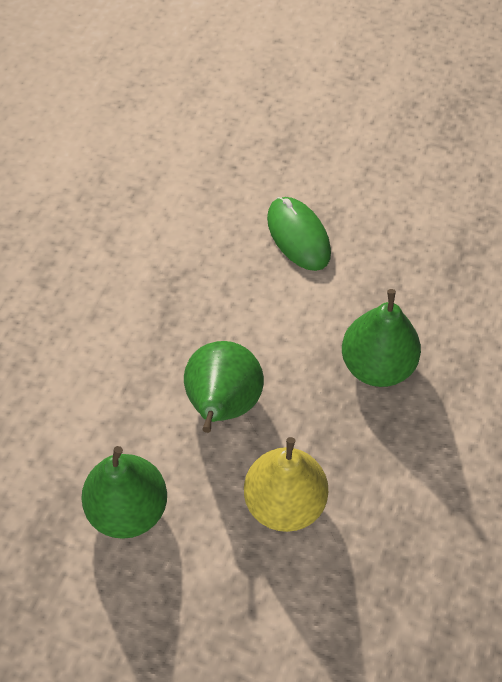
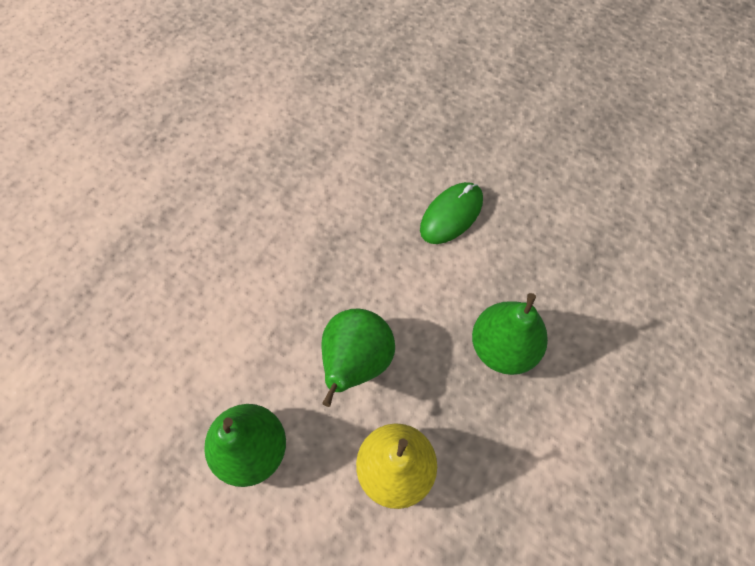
camera: 10 degrees right, 5 degrees up
green mouse [267,197,331,271] -> green mouse turned 60 degrees clockwise [420,182,483,244]

